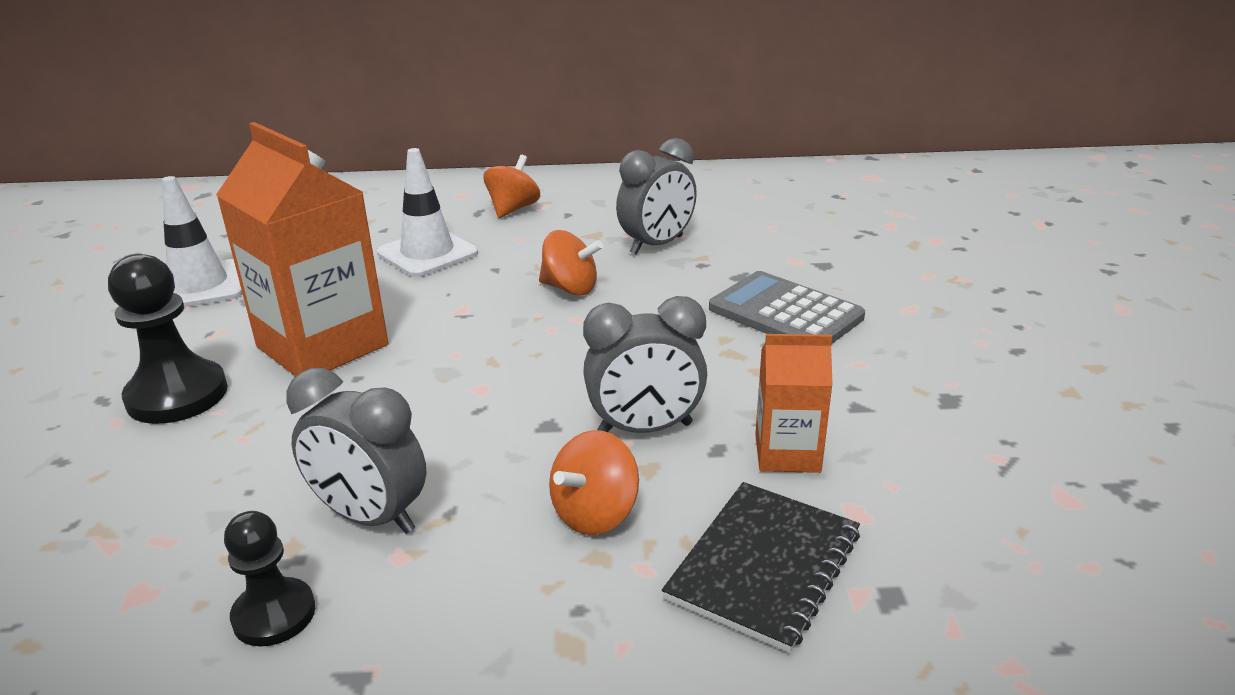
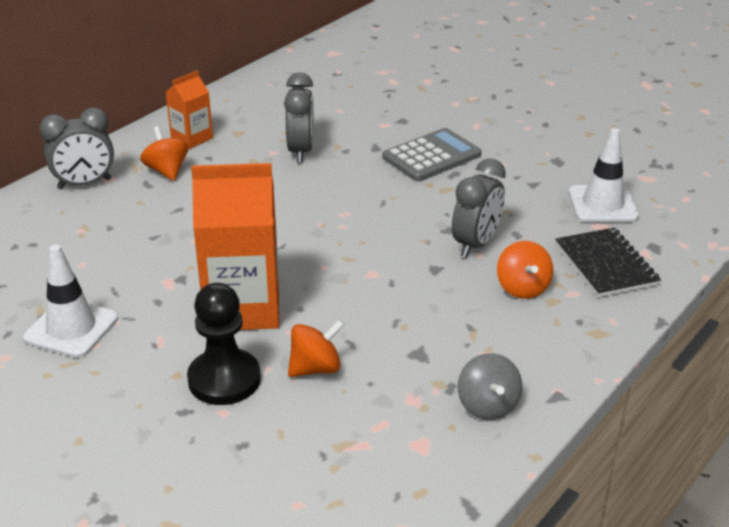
camera: 50 degrees left, 5 degrees up
black pawn [224,511,315,646] -> grey spinning top [458,353,522,420]
grey clock [286,368,426,534] -> grey clock moved to [40,108,114,189]
white traffic cone [377,148,478,277] -> white traffic cone moved to [568,128,639,222]
orange spinning top [539,230,603,296] -> orange spinning top moved to [288,320,344,377]
grey calculator [709,271,865,344] -> grey calculator turned 150 degrees clockwise [383,128,481,181]
orange carton [755,334,833,473] -> orange carton moved to [166,71,213,149]

